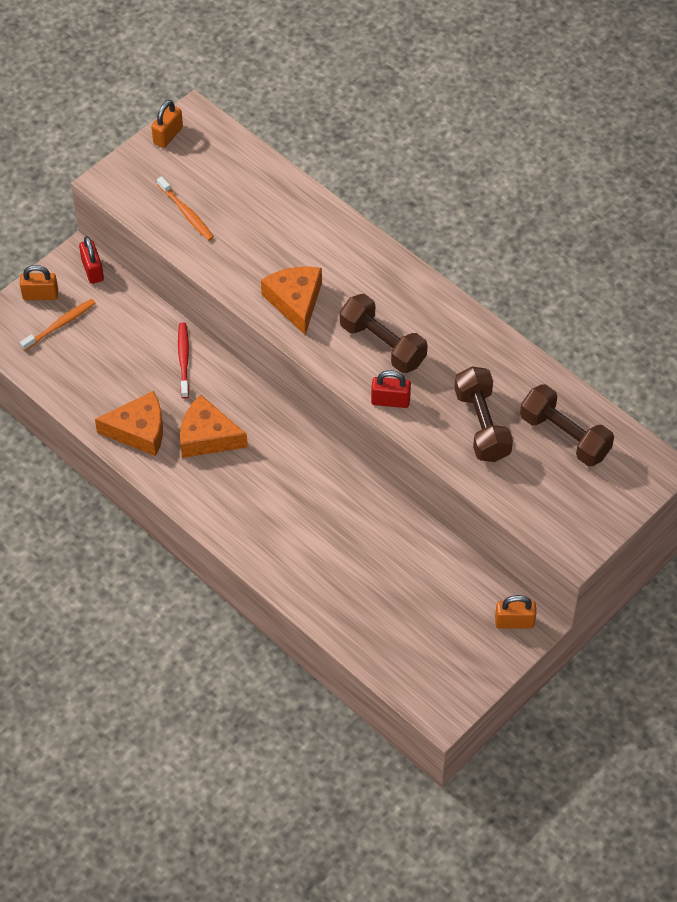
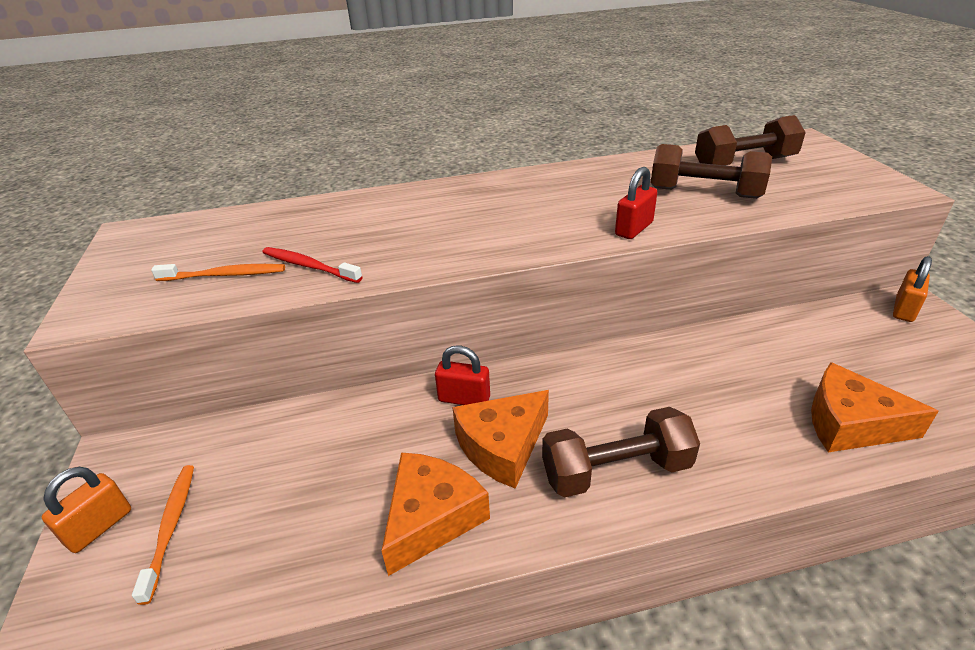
camera: 55 degrees left, 20 degrees down
red padlock [79,236,104,284] -> red padlock moved to [435,345,490,405]
orange padlock [151,100,183,148] -> none
red toothbrush [178,322,189,398] -> red toothbrush moved to [262,247,362,283]
orange cheese [261,267,322,335] -> orange cheese moved to [811,362,939,452]
brown dumbbell [340,294,428,373] -> brown dumbbell moved to [542,407,700,497]

